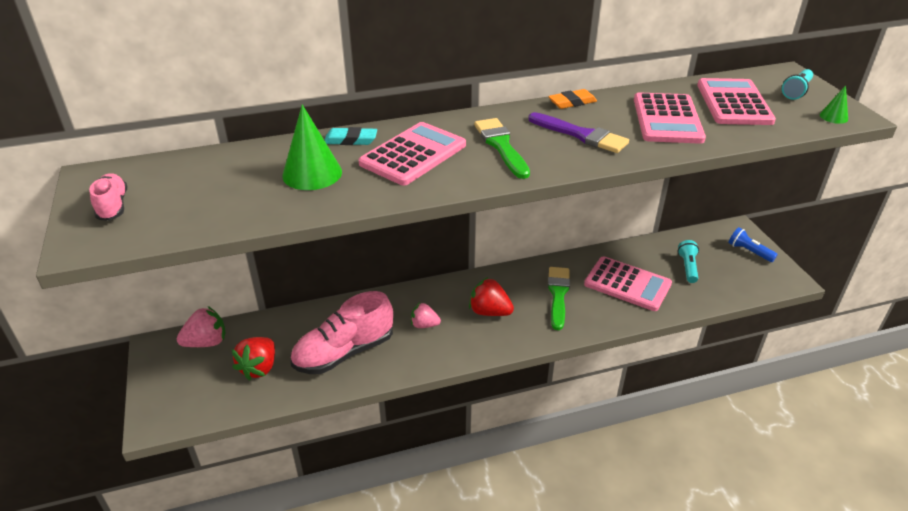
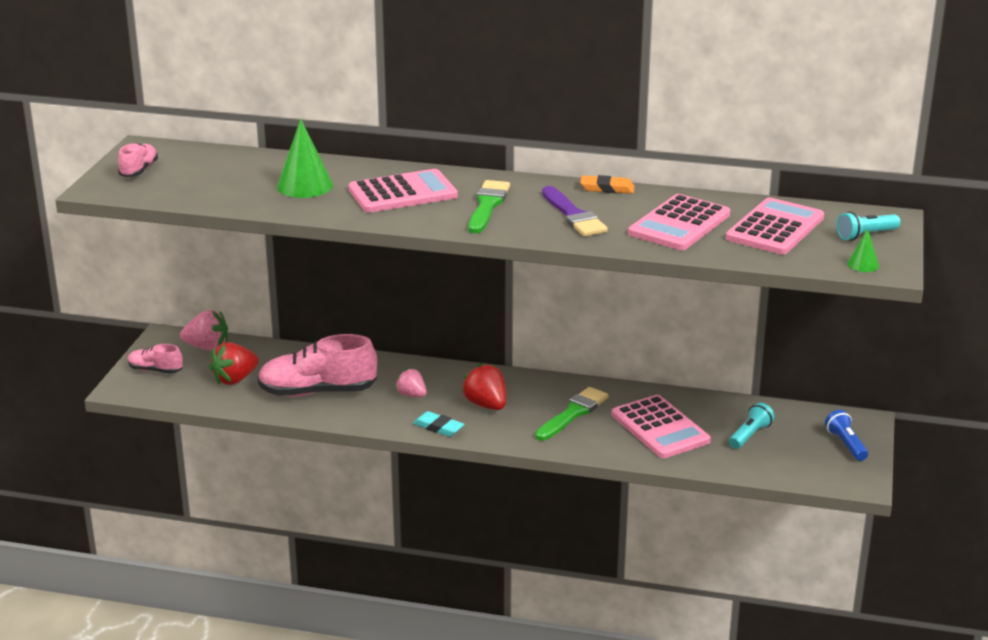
camera: 30 degrees right, 10 degrees down
turquoise eraser [324,127,377,145] -> turquoise eraser moved to [413,411,465,437]
none -> pink shoe [128,344,183,374]

